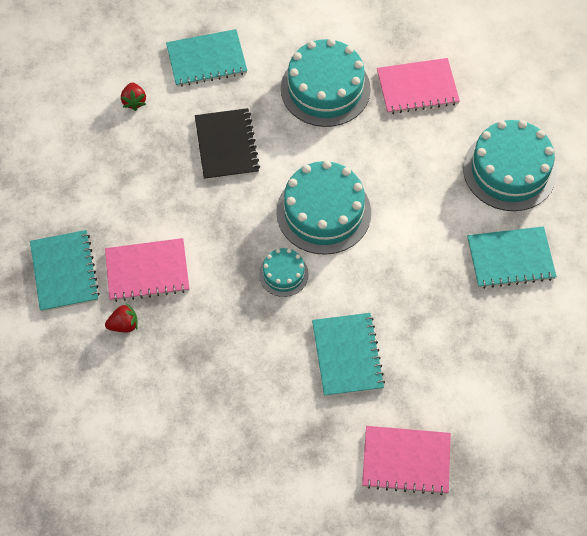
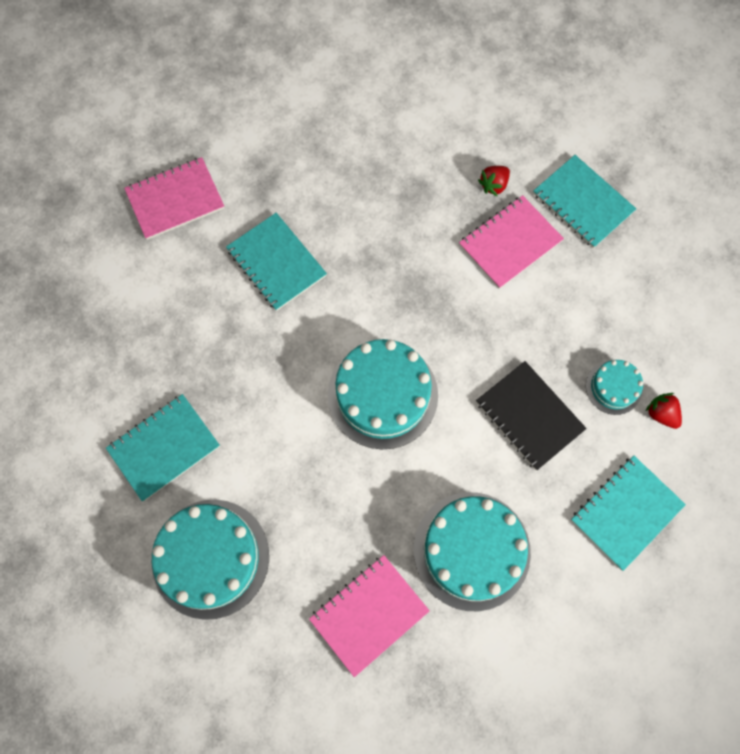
camera: 150 degrees right, 10 degrees up
turquoise cake [259,248,309,297] -> turquoise cake moved to [586,360,643,415]

